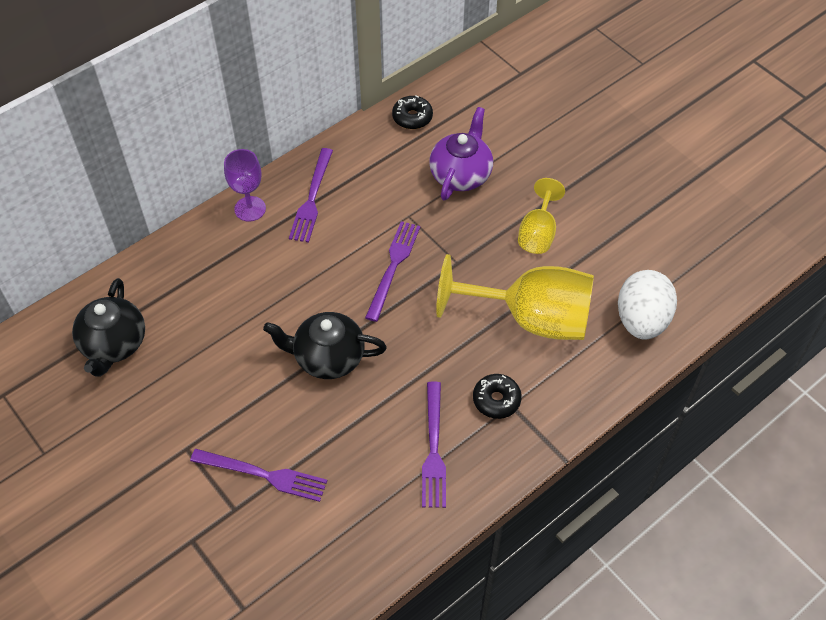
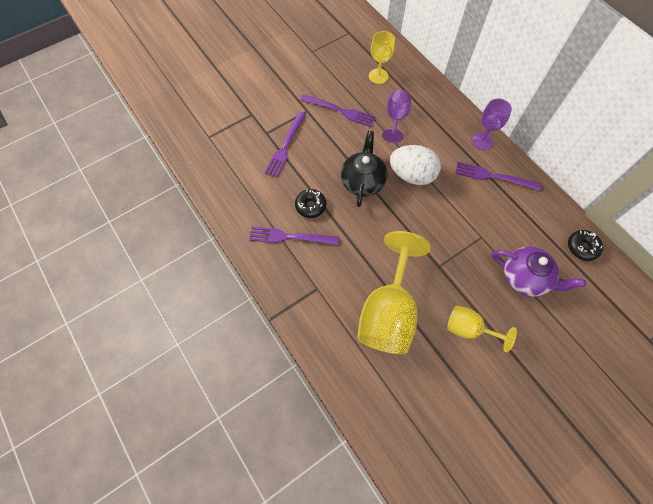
camera: 95 degrees right, 10 degrees up
black teapot [72,278,145,377] -> yellow goblet [369,31,395,84]
purple fork [365,221,420,322] -> purple fork moved to [300,94,376,127]
black donut [473,374,522,419] -> black donut moved to [295,189,326,218]
white egg [618,270,677,340] -> white egg moved to [390,145,441,185]
none -> purple goblet [382,90,411,143]

